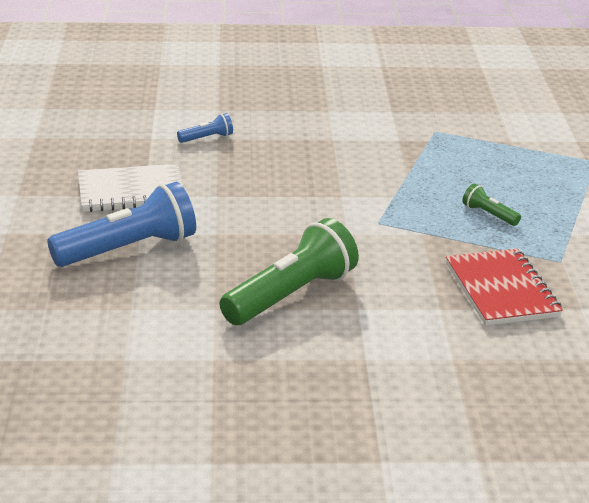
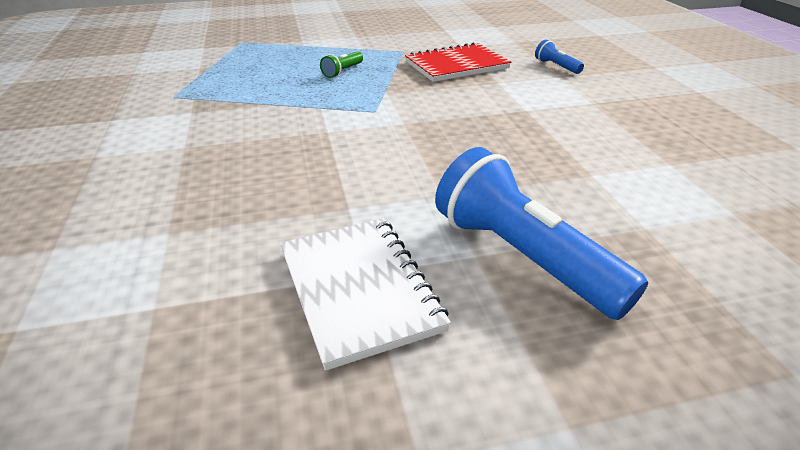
camera: 100 degrees left, 5 degrees up
blue flashlight [177,113,233,143] -> blue flashlight moved to [535,40,584,74]
green flashlight [220,218,359,325] -> none

